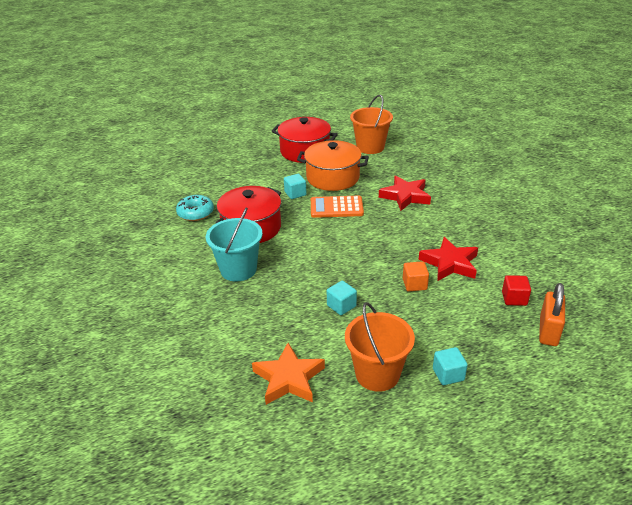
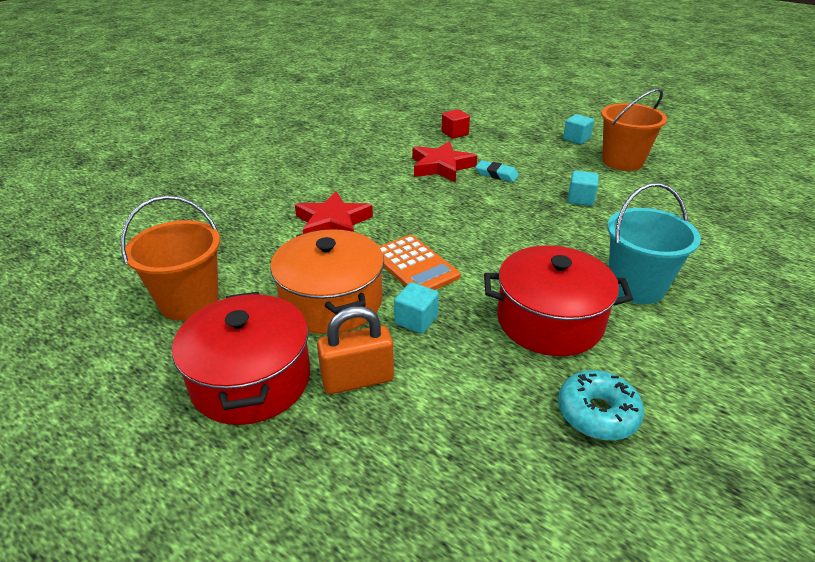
camera: 125 degrees left, 0 degrees up
orange star [252,343,325,405] -> none
orange cube [403,261,429,291] -> turquoise eraser [475,160,519,182]
orange padlock [539,283,565,346] -> orange padlock moved to [317,306,394,394]

